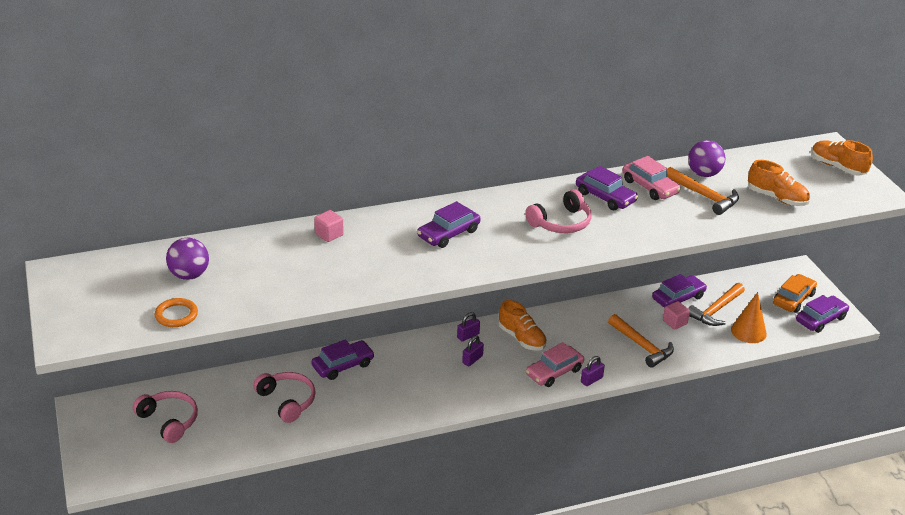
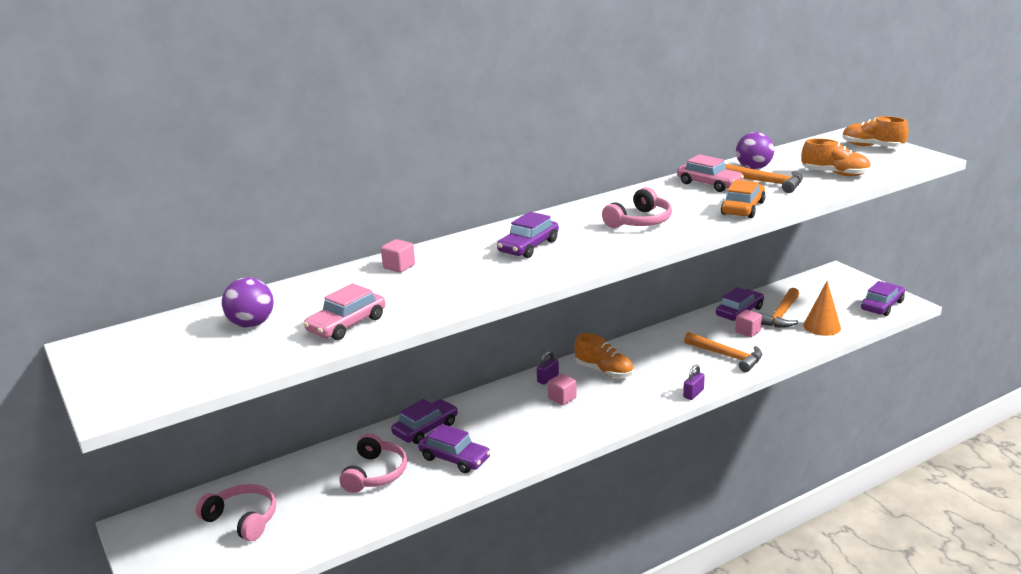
camera: 10 degrees left, 10 degrees down
orange ring [155,298,198,327] -> none
pink headphones [253,372,316,423] -> pink headphones turned 60 degrees clockwise [340,433,407,493]
purple padlock [462,335,484,366] -> pink cube [548,374,577,405]
pink car [526,342,584,387] -> pink car moved to [304,283,386,340]
purple car [576,166,638,210] -> purple car moved to [418,424,491,473]
orange car [773,274,817,313] -> orange car moved to [721,180,766,218]

